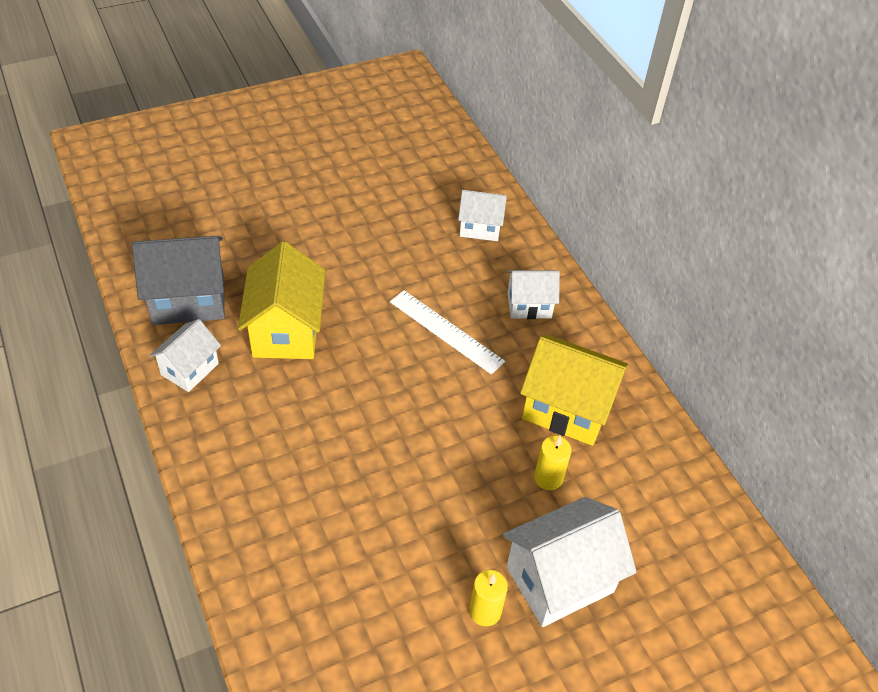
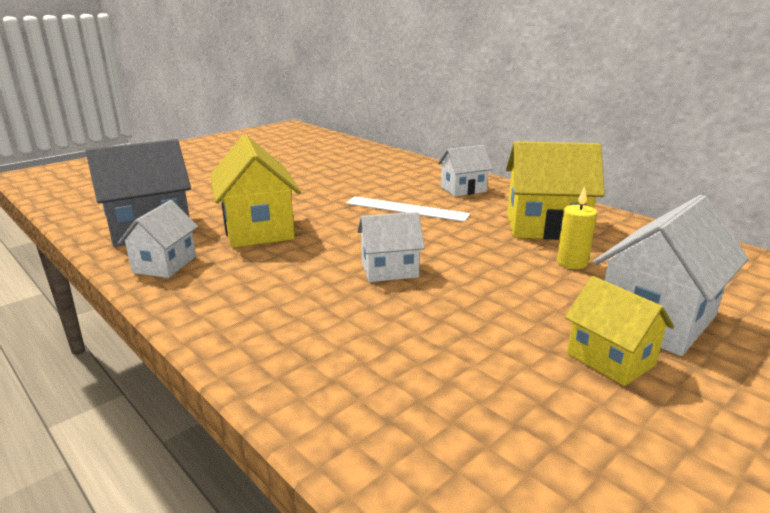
camera: 15 degrees left, 25 degrees down
white house [458,190,507,241] -> white house moved to [357,212,425,282]
yellow candle [469,570,508,626] -> yellow house [565,276,674,386]

